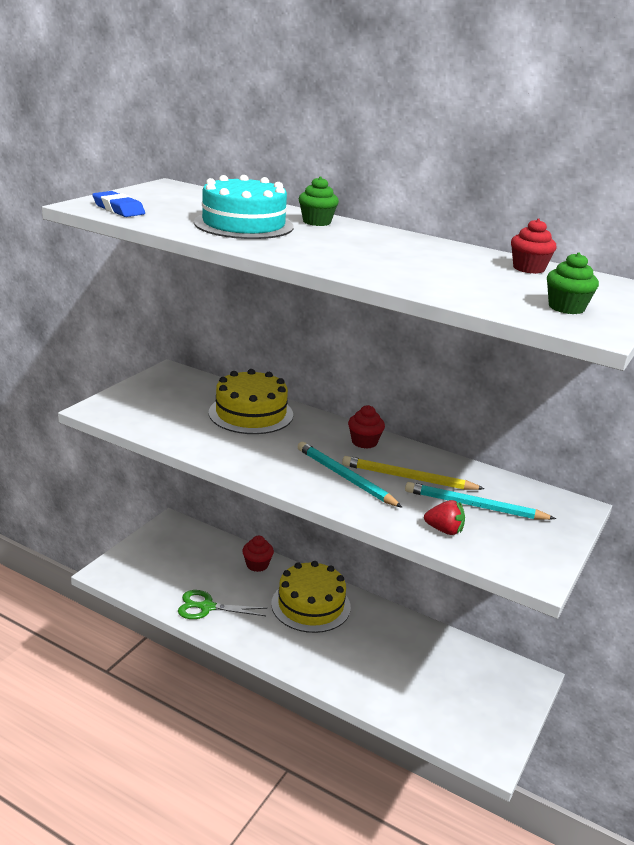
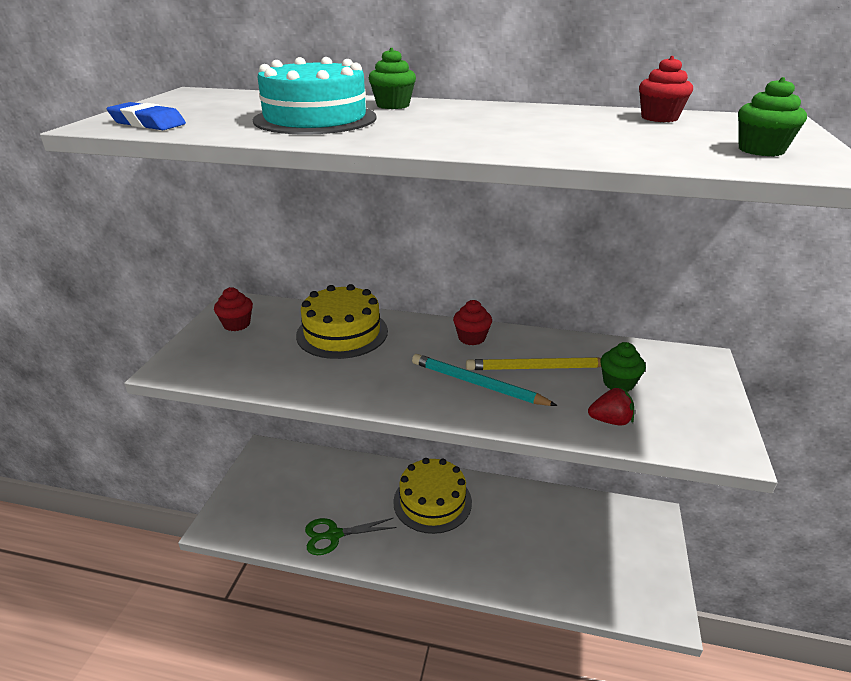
camera: 15 degrees left, 5 degrees up
red cupcake [242,536,274,572] -> red cupcake moved to [214,287,253,331]
turquoise pencil [405,482,556,520] -> green cupcake [600,342,646,392]

